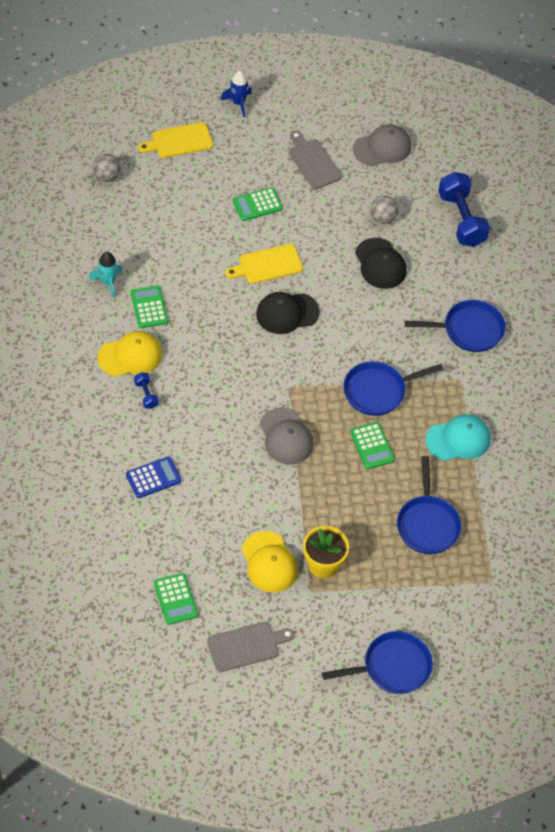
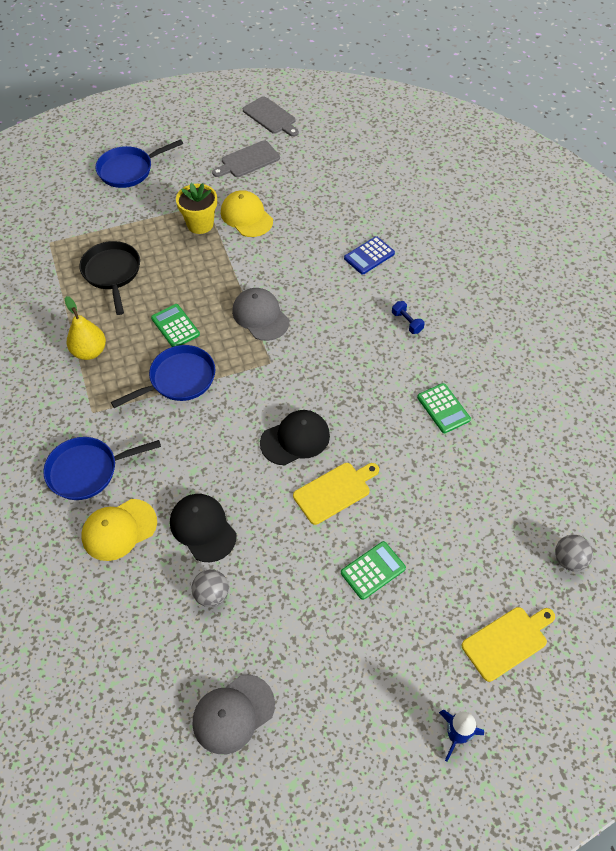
camera: 170 degrees right, 0 degrees up
turquoise rocket [89,252,122,298] -> none
yellow cap [97,331,162,377] -> yellow cap moved to [81,499,157,561]
green calculator [154,573,198,625] -> none
grey cutting board [289,131,342,189] -> grey cutting board moved to [243,96,299,137]
blue pan [397,456,462,554] -> black pan [79,241,140,315]
turquoise cap [426,414,491,461] -> yellow pear [65,296,106,360]
blue dumbbell [438,172,490,247] -> none

